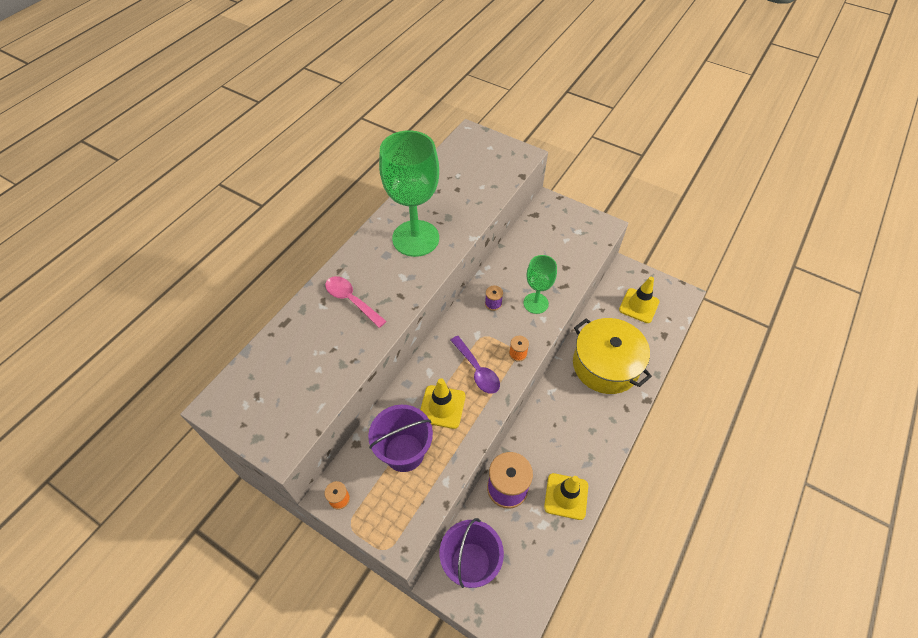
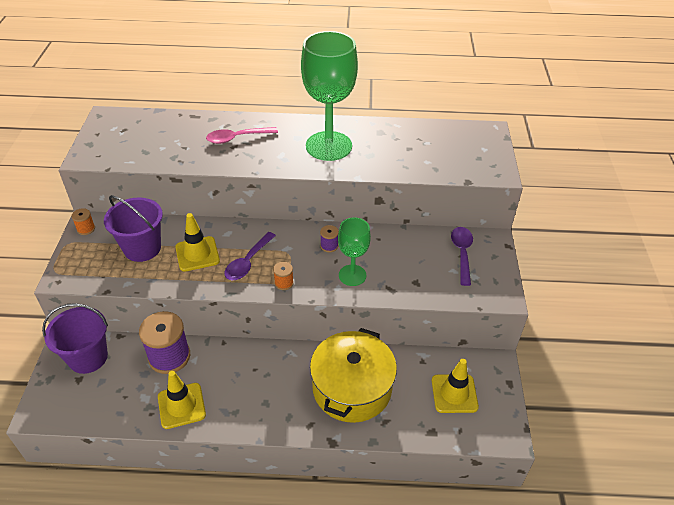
camera: 60 degrees right, 10 degrees down
pink spoon [325,276,387,328] -> pink spoon turned 120 degrees counterclockwise [206,127,278,144]
none -> purple spoon [451,227,473,286]

